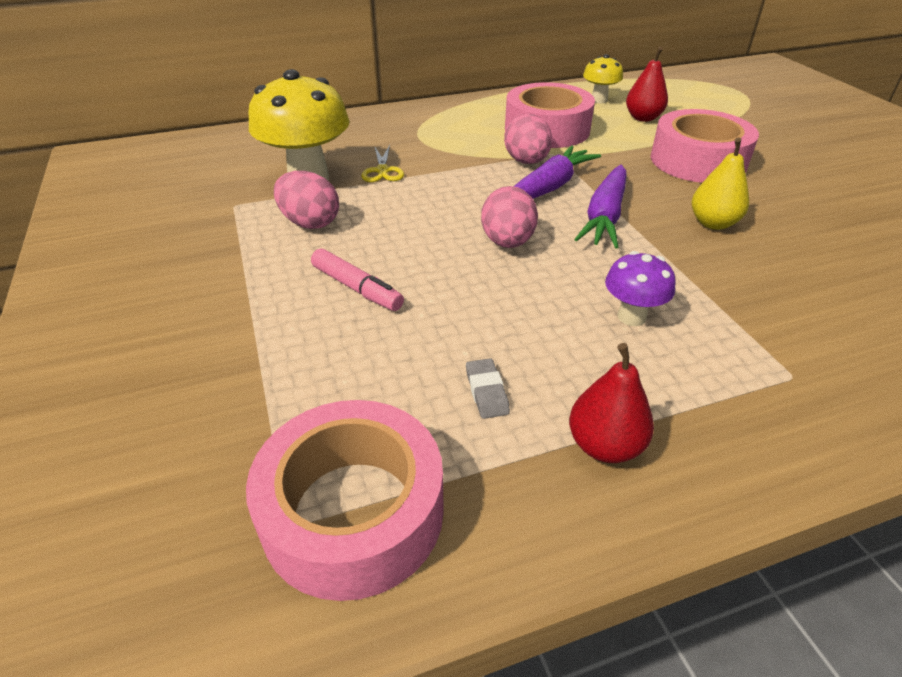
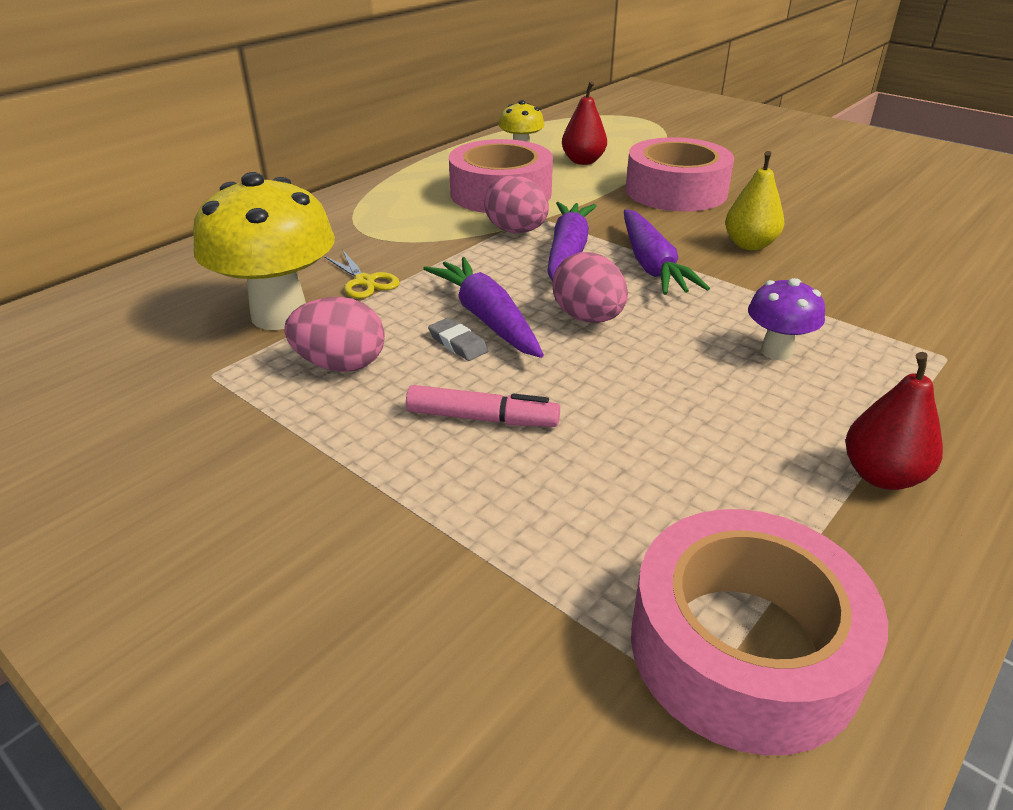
camera: 30 degrees left, 5 degrees down
grey eraser [466,358,510,419] -> grey eraser moved to [428,318,489,361]
none -> purple carrot [423,257,544,358]

